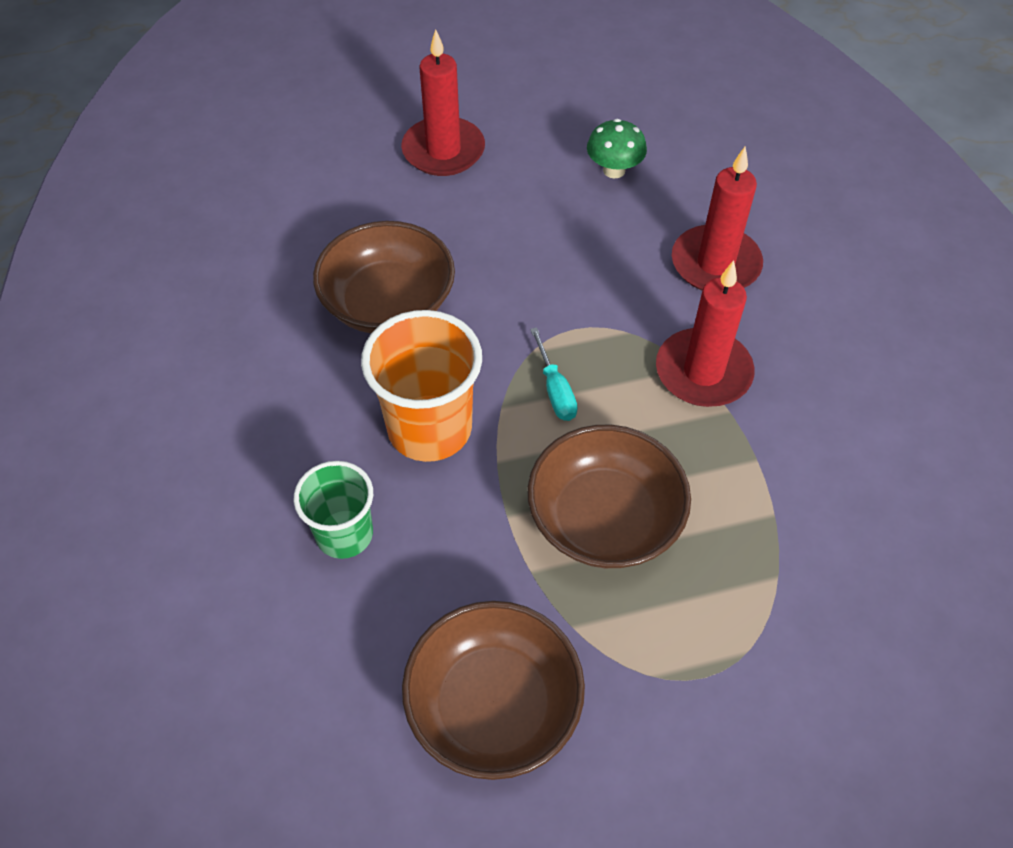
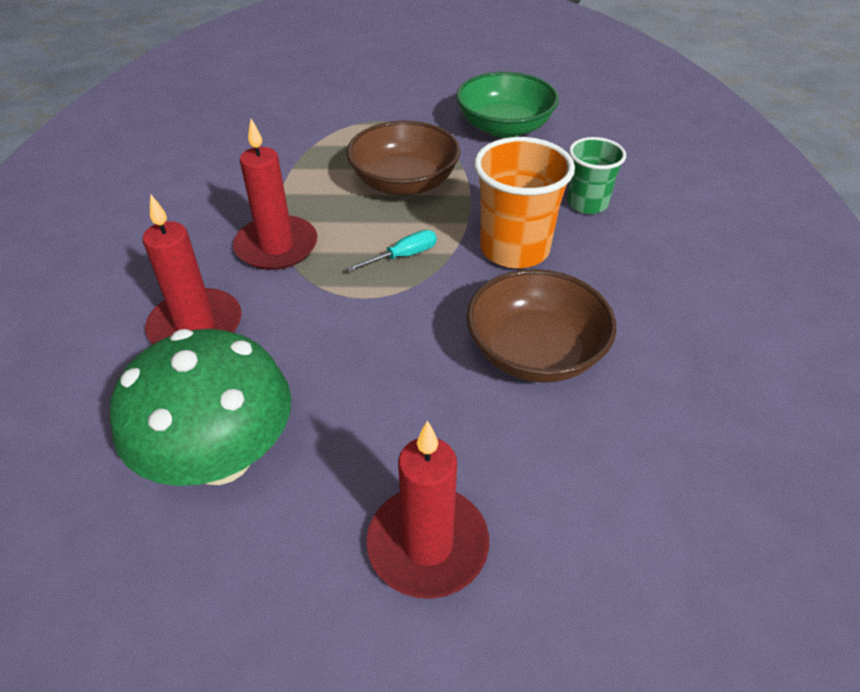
camera: 165 degrees left, 10 degrees down
brown bowl [402,601,585,780] -> green bowl [456,72,559,138]
turquoise screwdriver [530,327,578,421] -> turquoise screwdriver turned 60 degrees clockwise [347,230,437,272]
green mushroom [587,119,647,178] -> green mushroom [110,329,291,486], size x2.09

